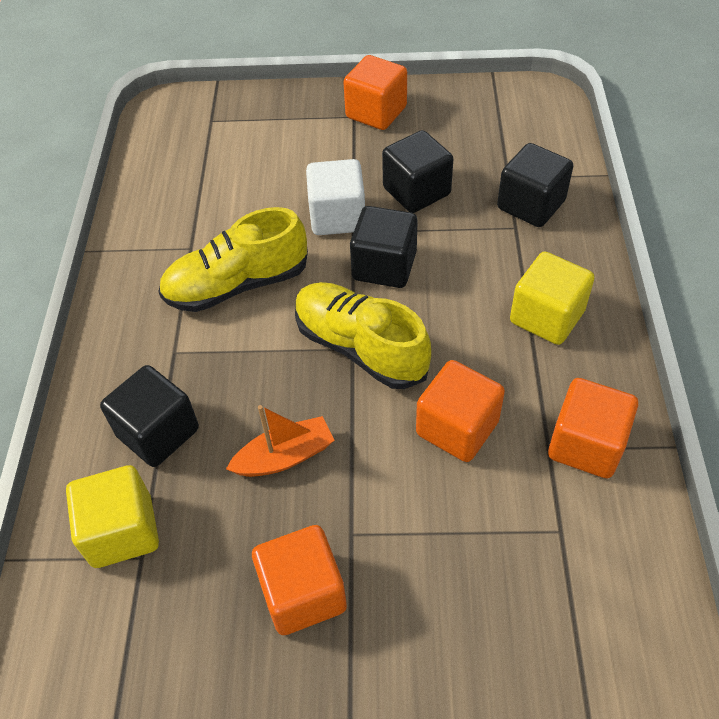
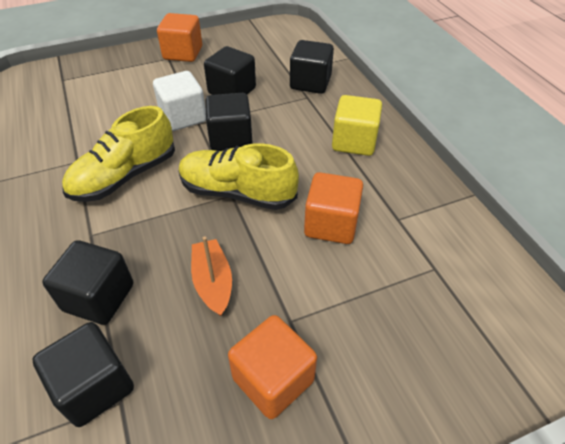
camera: 25 degrees left, 5 degrees down
yellow cube [66,465,159,568] -> black cube [32,322,134,427]
orange boat [226,405,335,477] -> orange boat turned 60 degrees counterclockwise [191,236,232,316]
orange cube [548,378,638,478] -> none

